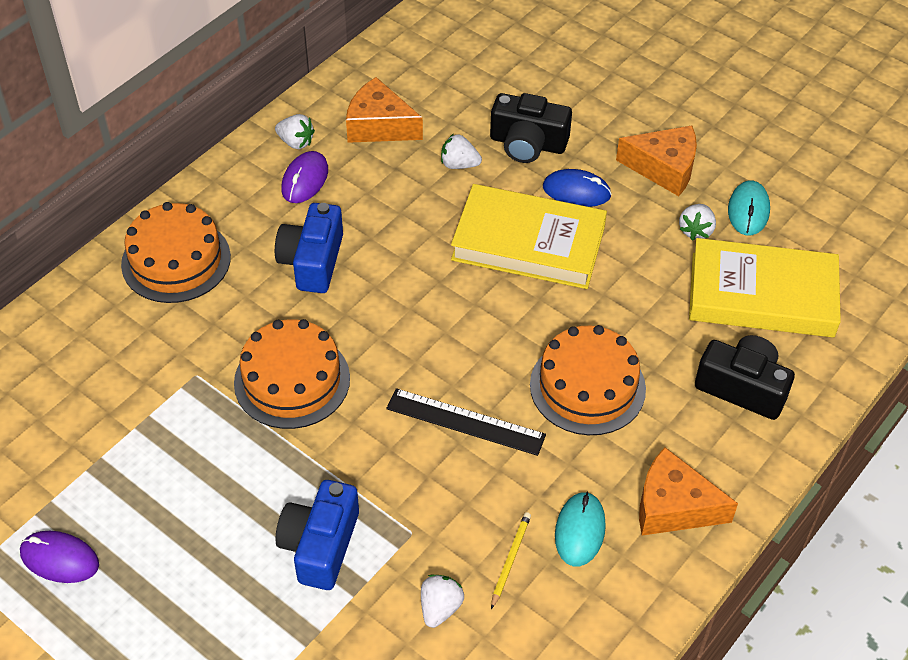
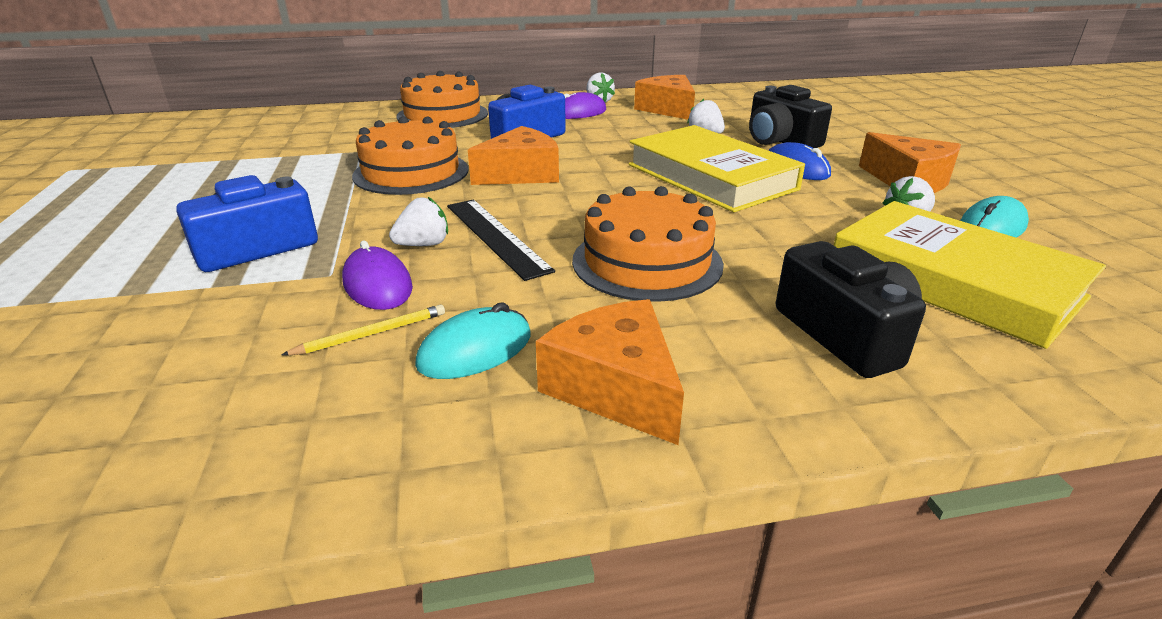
camera: 40 degrees right, 20 degrees down
purple mouse [20,531,99,583] -> purple mouse moved to [342,240,413,310]
white strawberry [421,575,464,628] -> white strawberry moved to [389,197,448,246]
none -> orange cheese [468,126,559,185]

